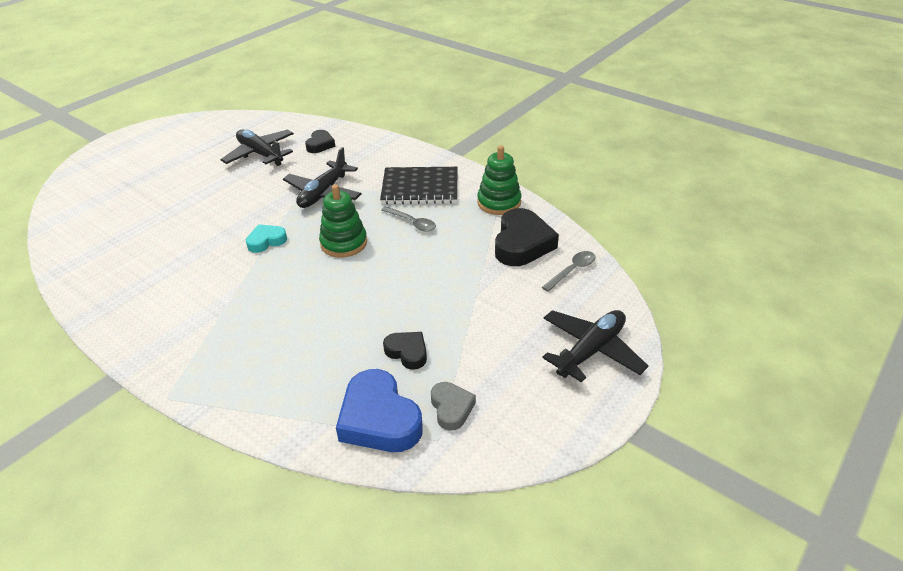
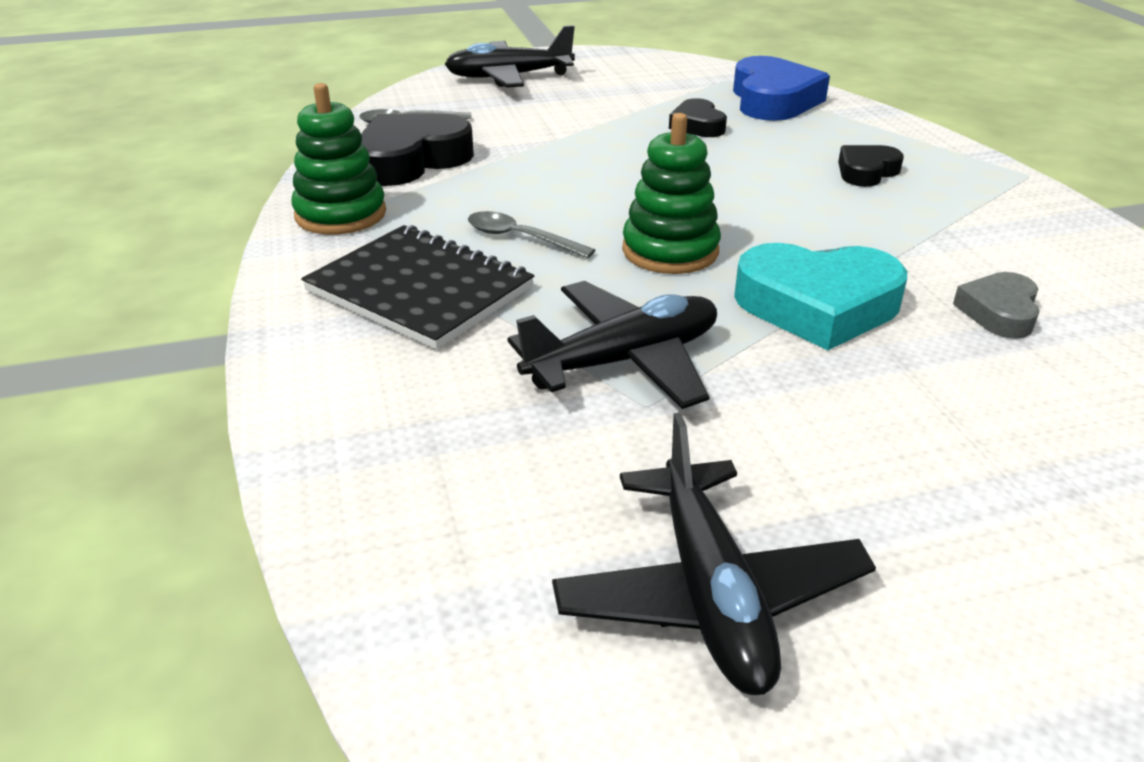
camera: 145 degrees left, 5 degrees down
turquoise heart [246,224,287,253] -> turquoise heart [734,243,907,350], size x1.80
black heart [305,130,335,153] -> black heart moved to [838,145,904,187]
grey spoon [381,206,436,232] -> grey spoon turned 45 degrees counterclockwise [468,211,595,258]
grey heart [431,382,476,431] -> grey heart moved to [953,272,1040,339]

